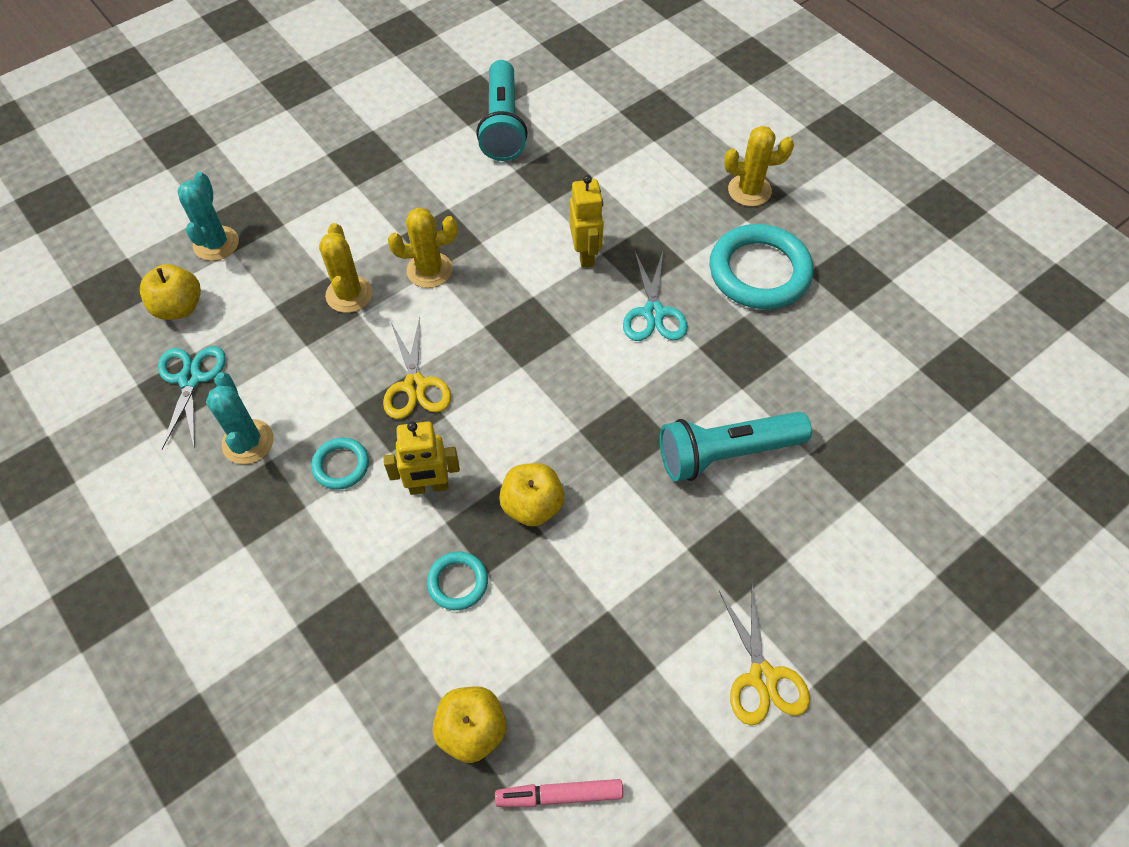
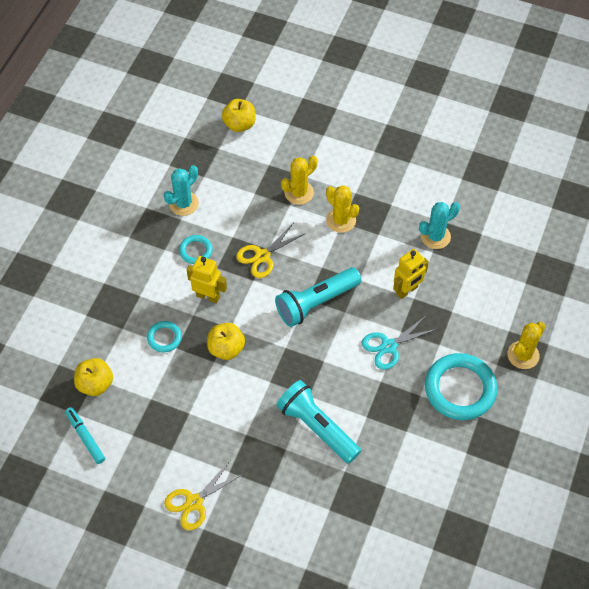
camera: 60 degrees right, 0 degrees up
turquoise scissors [158,346,226,449] -> none
turquoise cactus [177,172,239,261] -> turquoise cactus moved to [419,202,460,249]
yellow robot [384,421,460,495] -> yellow robot turned 150 degrees clockwise [187,256,227,303]
turquoise flashlight [476,60,528,161] -> turquoise flashlight moved to [275,267,362,327]
pink marker [495,779,623,807] -> turquoise marker [65,407,105,464]
yellow cactus [724,126,794,207] -> yellow cactus turned 75 degrees clockwise [507,322,546,369]

